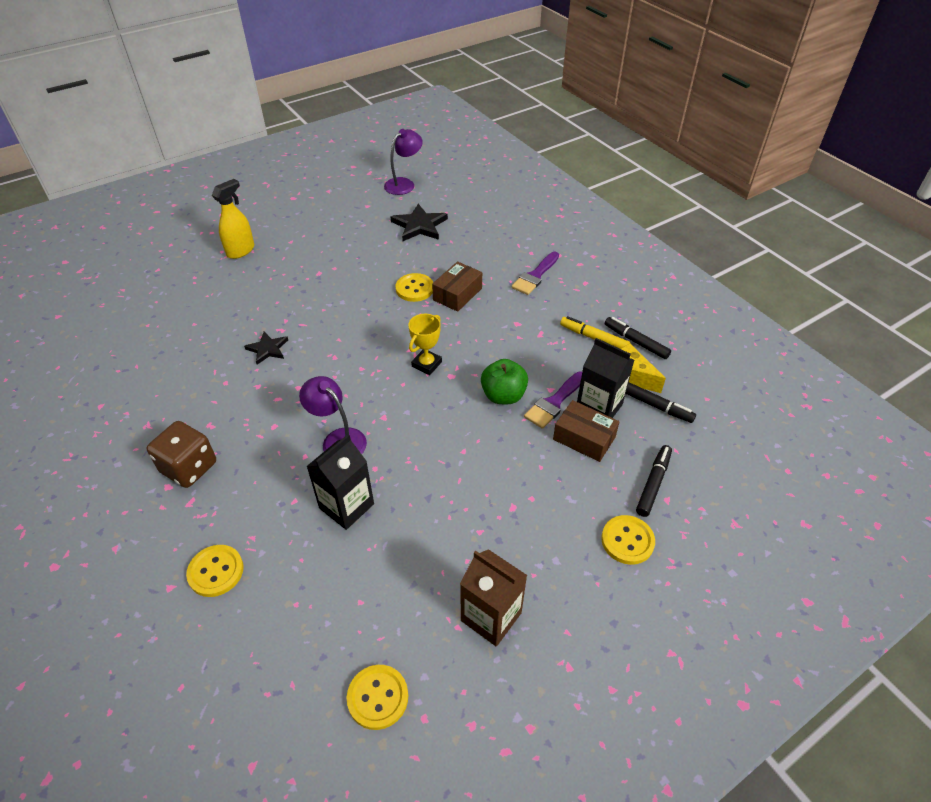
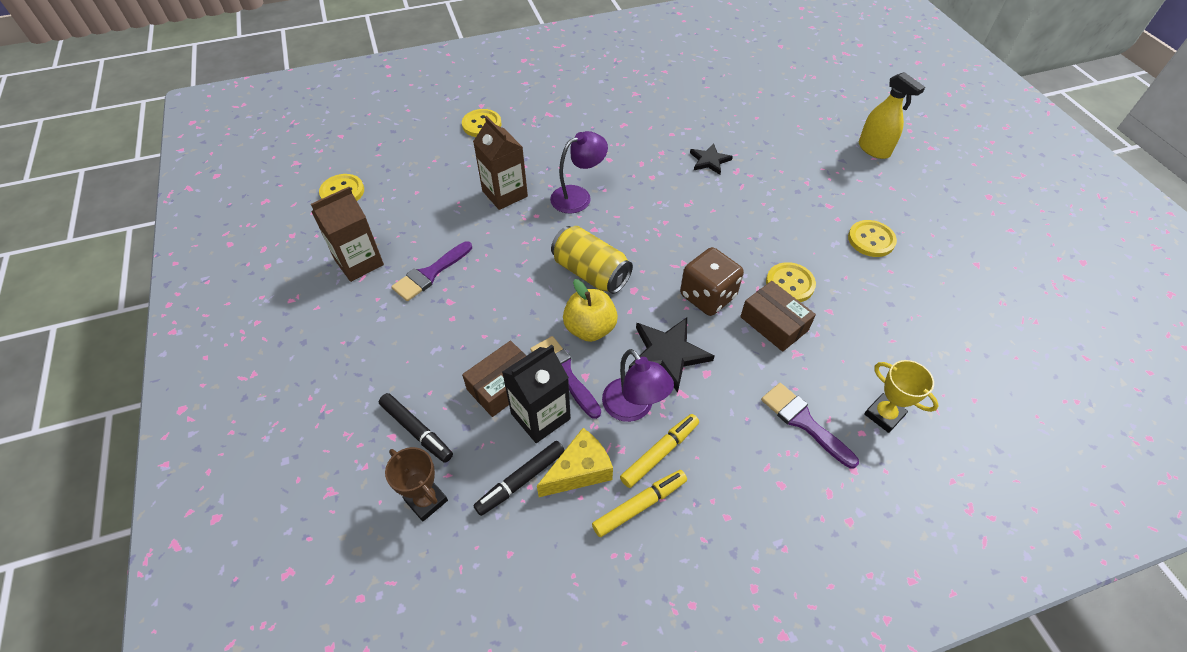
camera: 105 degrees right, 5 degrees up
brown dice [147,421,216,488] -> brown dice moved to [680,247,744,316]
black carton [306,434,374,530] -> brown carton [473,116,528,210]
purple lamp [384,129,423,195] -> purple lamp moved to [602,349,674,422]
black star [391,204,448,241] -> black star moved to [629,317,715,393]
yellow trophy [408,314,442,375] -> yellow trophy moved to [864,360,939,433]
green apple [481,359,528,404] -> yellow apple [563,279,618,342]
yellow button [601,515,655,565] -> yellow button moved to [848,220,897,257]
black marker [605,317,671,359] -> yellow marker [592,470,687,537]
none -> brown trophy [385,447,448,521]
none -> purple brush [391,241,472,301]
none -> yellow can [551,226,633,294]

